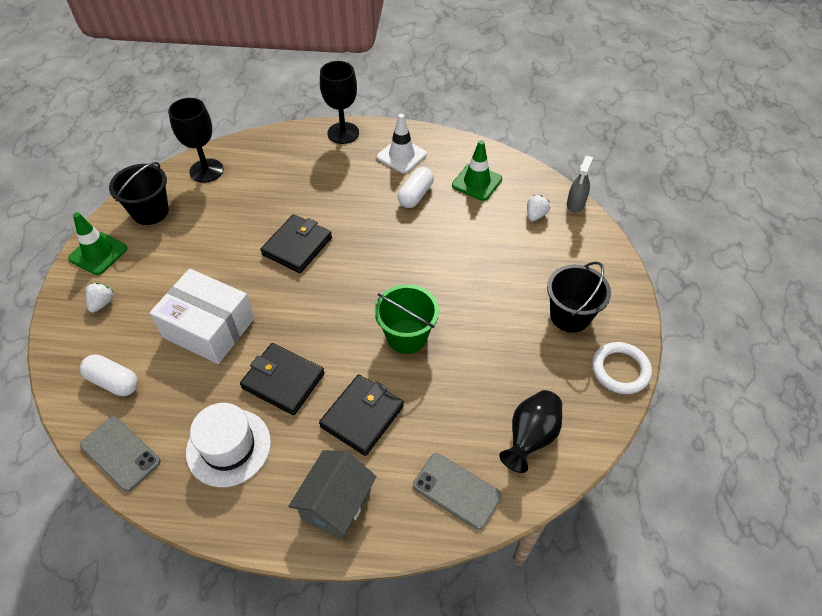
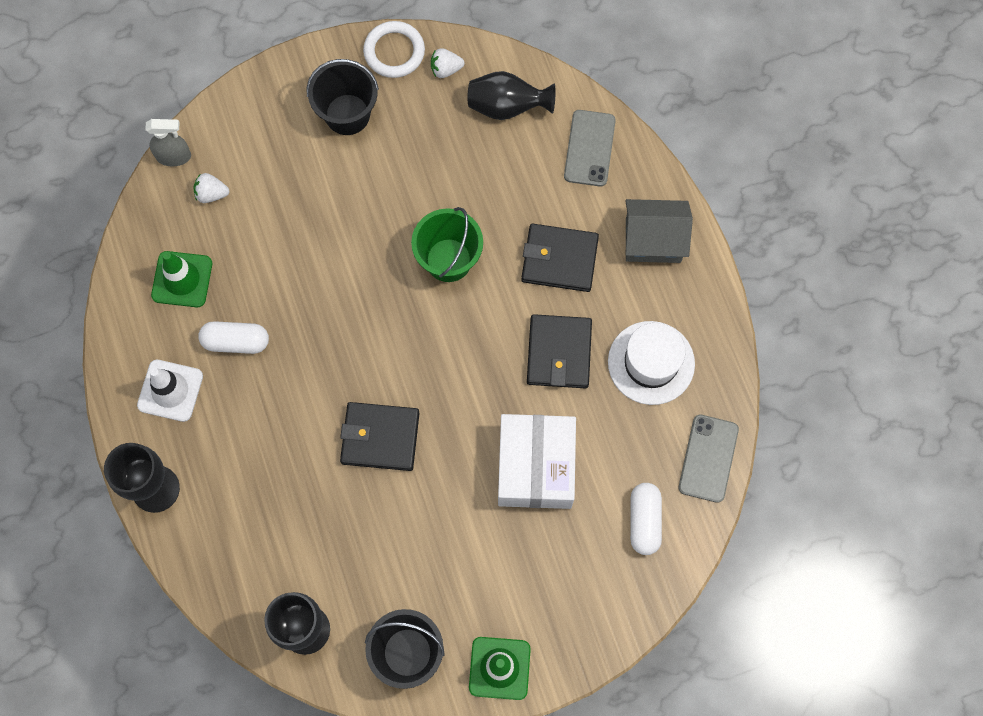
camera: 115 degrees left, 20 degrees up
white strawberry [86,283,114,313] -> white strawberry moved to [431,48,464,78]

